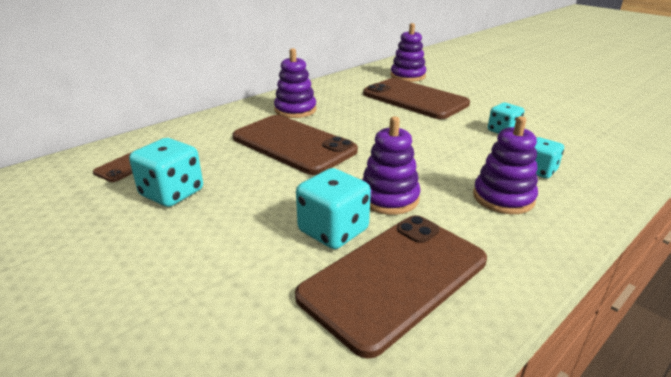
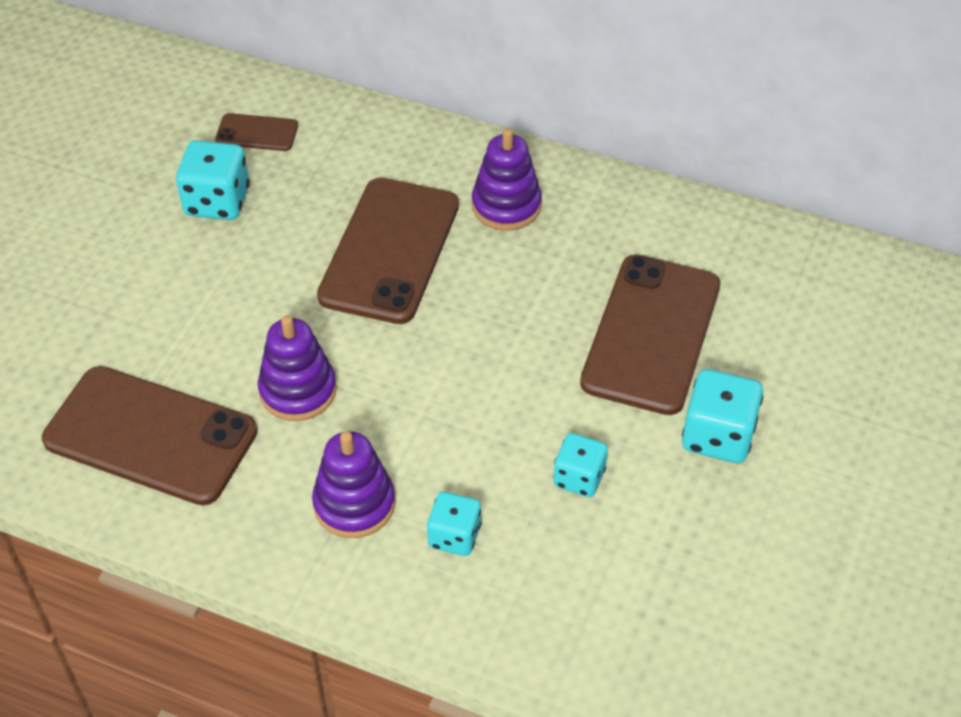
camera: 65 degrees right, 20 degrees up
turquoise dice [296,168,371,249] -> turquoise dice moved to [682,369,763,463]
purple stacking toy [390,23,426,82] -> none

